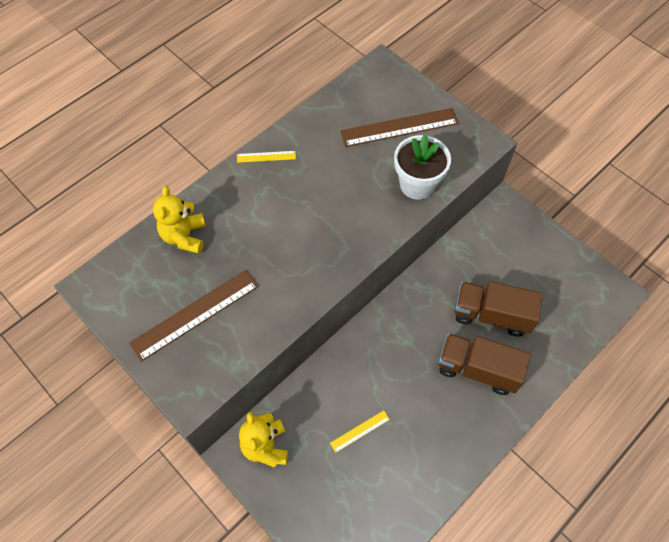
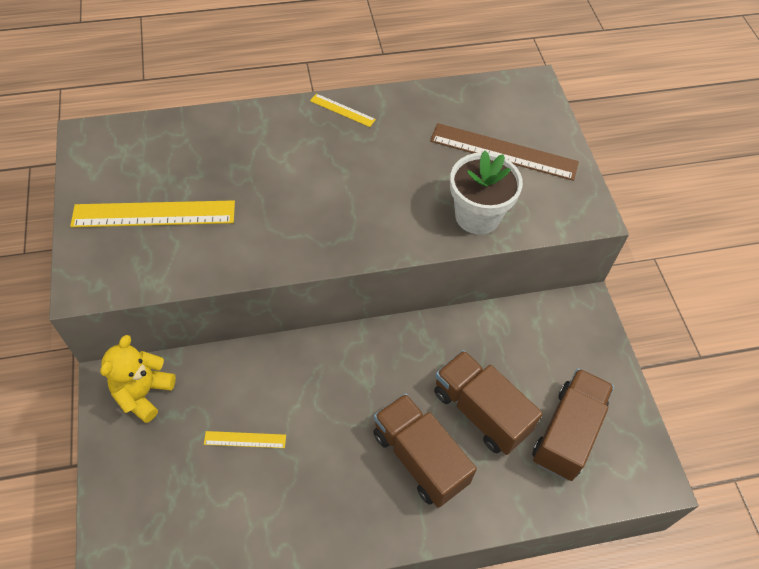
camera: 30 degrees right, 5 degrees down
brown ruler [129,270,259,362] -> yellow ruler [70,200,235,227]
yellow teddy bear [153,186,206,254] -> none
none -> brown truck [532,368,614,481]

